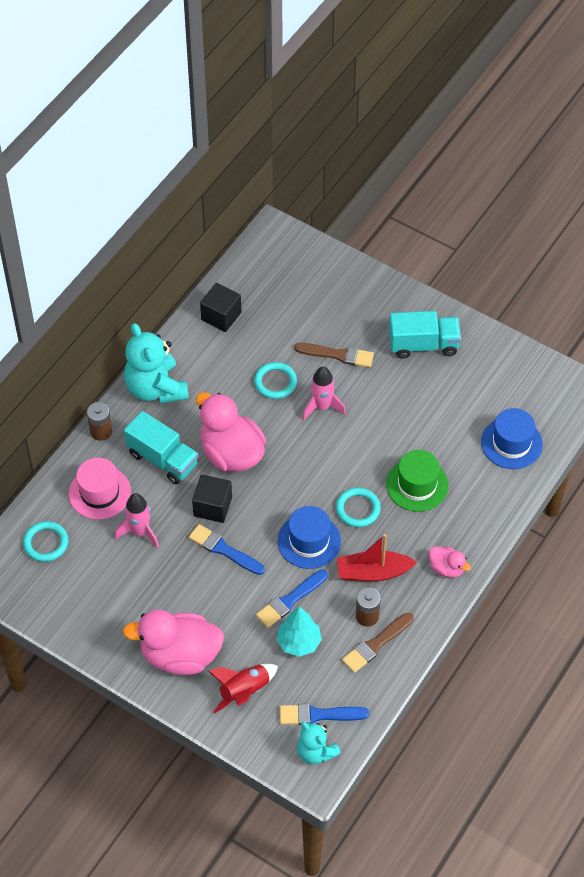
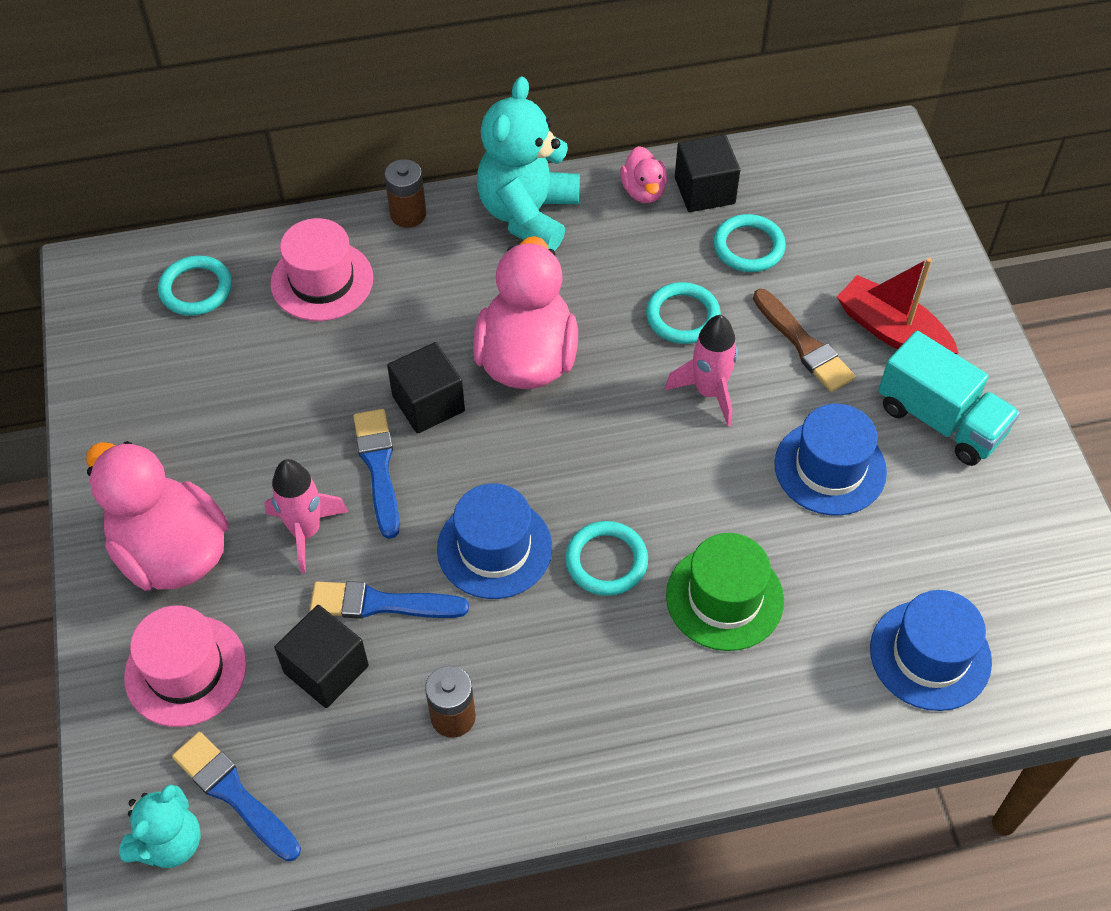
camera: 45 degrees right, 0 degrees up
pink rocket [115,493,159,548] -> pink rocket moved to [265,459,349,573]
turquoise truck [124,411,199,484] -> none
red rocket [208,664,278,714] -> pink hat [124,606,247,727]
turquoise tree [276,606,322,657] -> black cube [274,605,369,708]
turquoise teddy bear [297,721,341,764] -> turquoise teddy bear turned 150 degrees counterclockwise [119,784,201,868]
red boat [337,534,417,582] -> red boat moved to [837,258,959,354]
brown brush [342,613,414,673] -> none
pink duck [429,546,471,578] -> pink duck moved to [620,146,667,203]
none -> turquoise ring [713,214,786,272]
none -> blue hat [774,404,887,516]

